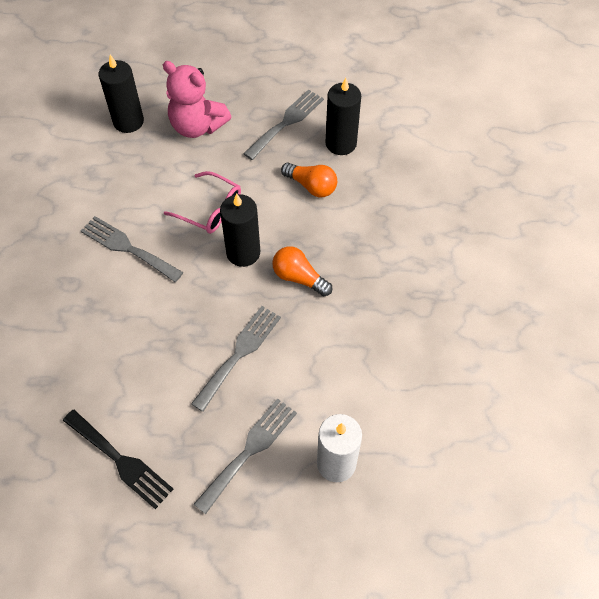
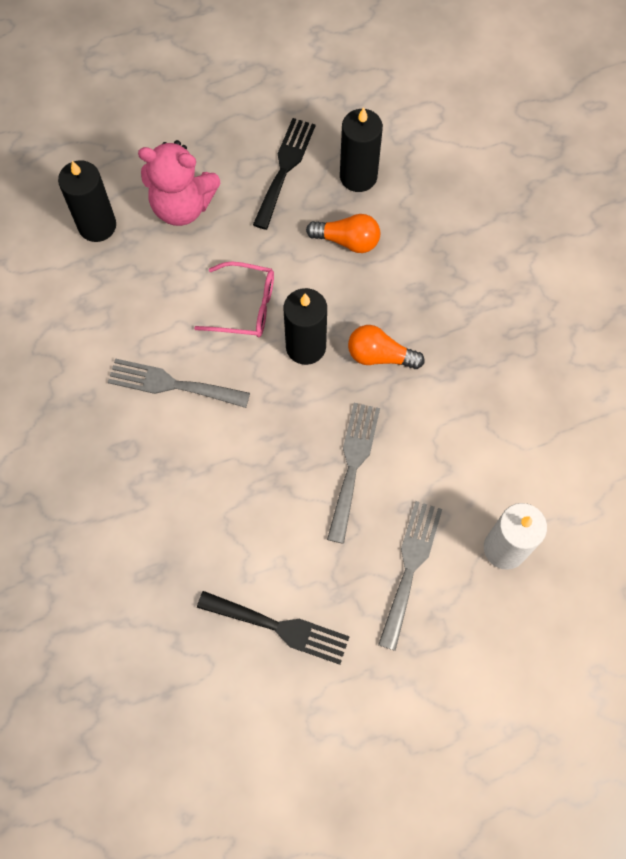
camera: 20 degrees left, 10 degrees up
grey fork [243,89,324,160] -> black fork [253,118,315,230]

